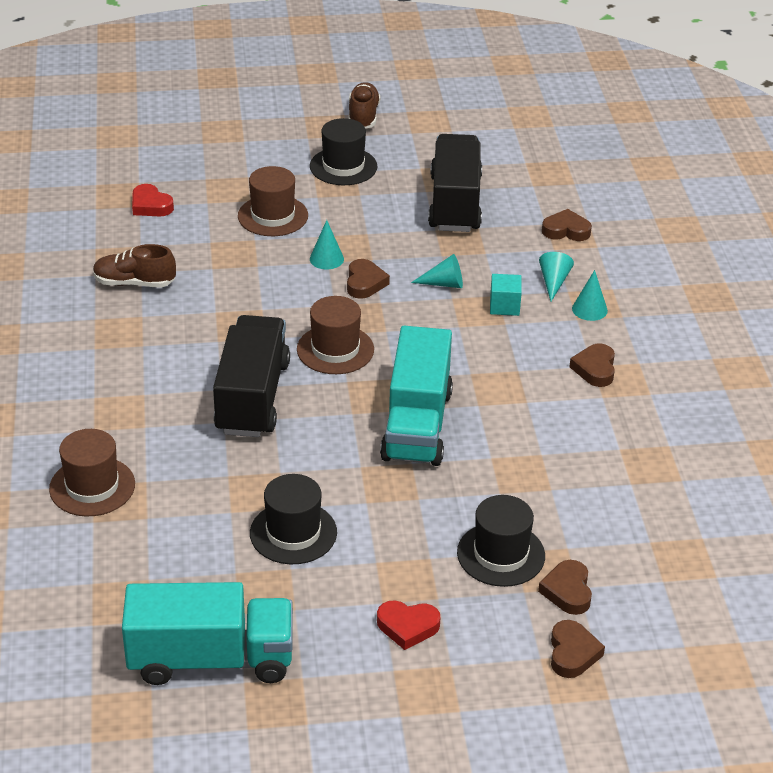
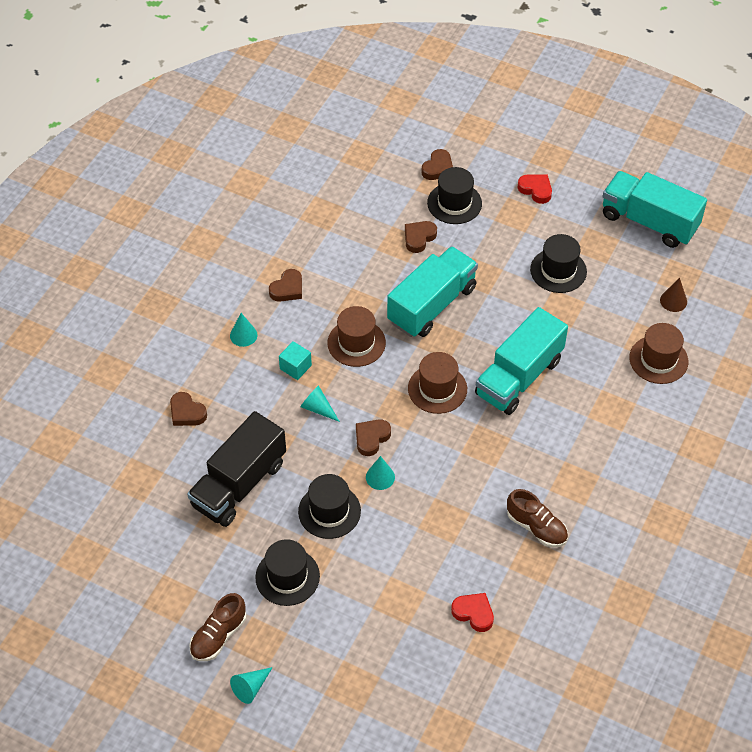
camera: 145 degrees left, 15 degrees up
red heart [132,184,174,216] -> red heart turned 45 degrees counterclockwise [451,593,494,632]
black truck [213,315,290,437] -> turquoise truck [475,307,568,415]
brown hat [238,166,308,236] -> brown hat moved to [328,306,386,367]
turquoise cone [539,252,574,301] -> turquoise cone moved to [230,667,273,704]
brown heart [551,620,605,678] -> brown heart moved to [405,221,437,253]
none -> black hat [298,474,361,539]
none -> brown cone [660,278,687,312]

